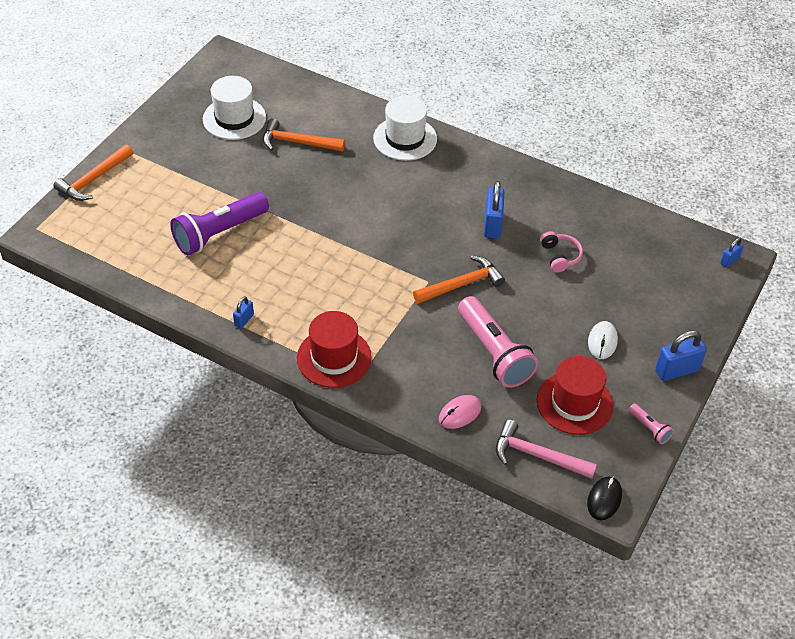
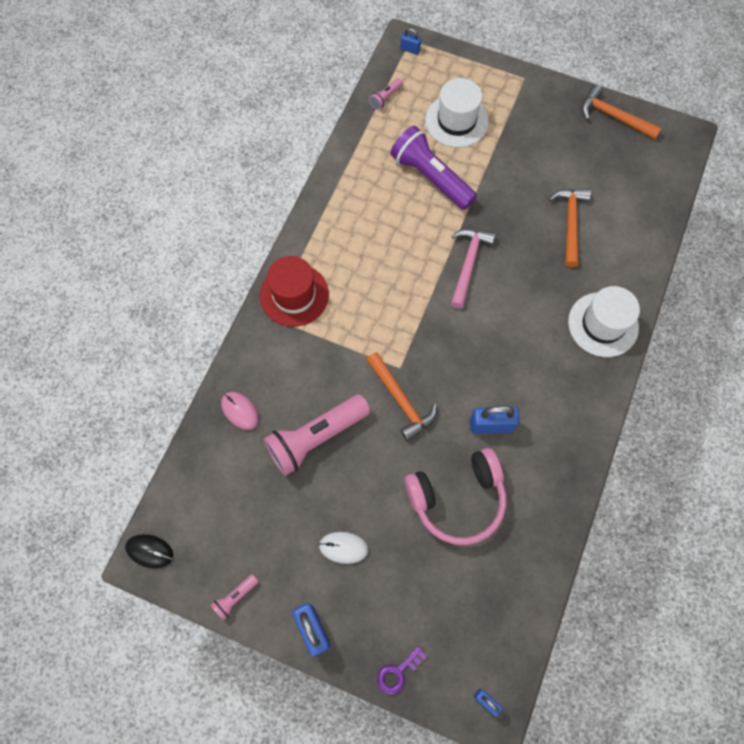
camera: 85 degrees right, 20 degrees up
orange hammer [53,144,133,201] -> orange hammer moved to [581,84,662,139]
white hat [203,76,266,140] -> white hat moved to [425,78,489,147]
blue padlock [233,296,254,329] -> blue padlock moved to [400,28,421,55]
pink hammer [496,420,597,479] -> pink hammer moved to [451,229,495,309]
red hat [537,356,613,435] -> none
pink headphones [540,231,583,273] -> pink headphones [404,448,506,545], size x2.00
none -> pink flashlight [369,78,403,110]
none -> purple key [377,646,427,694]

